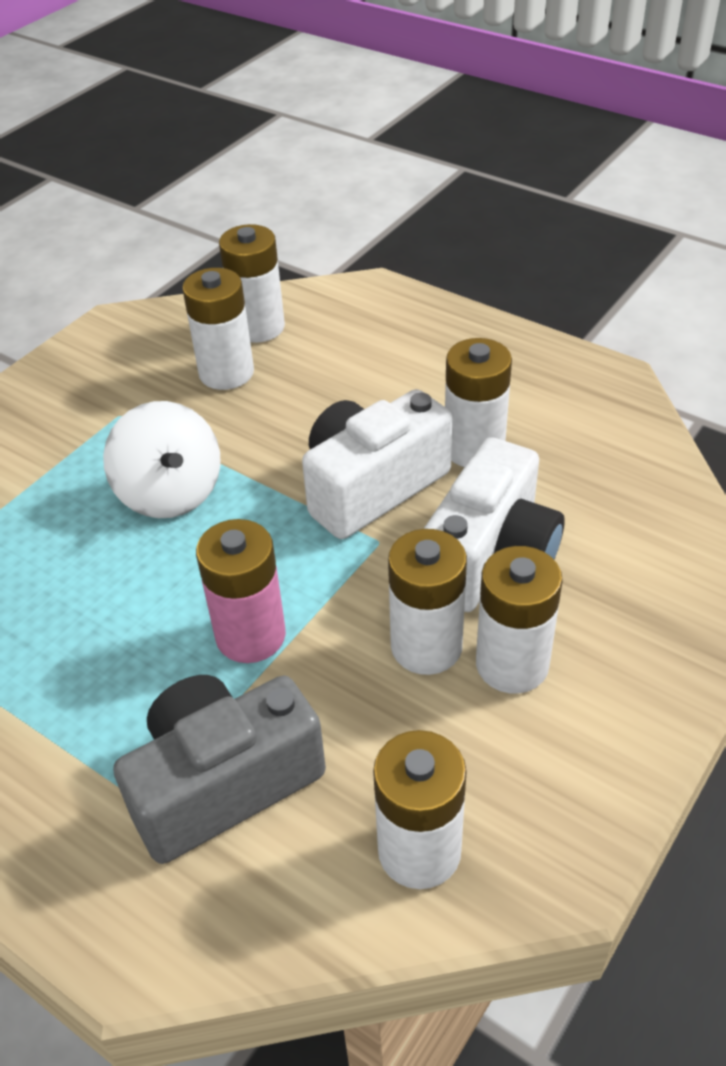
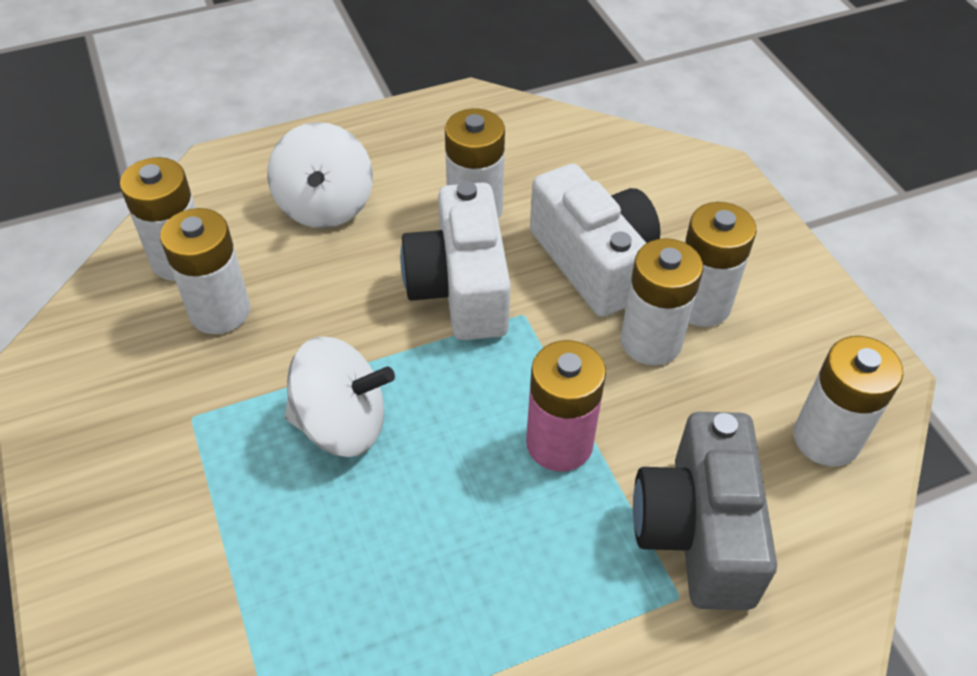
camera: 60 degrees left, 5 degrees up
none -> white spinning top [267,122,373,228]

